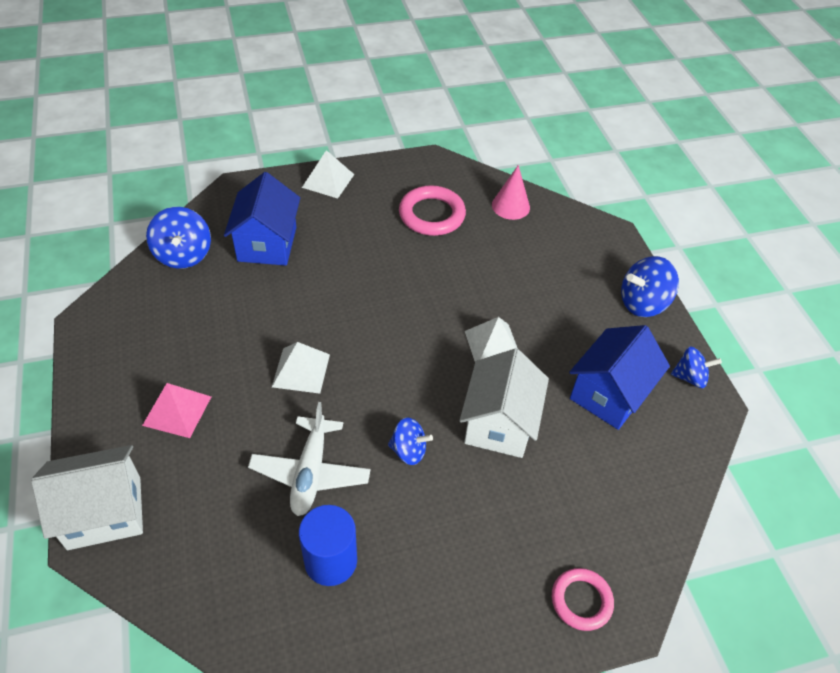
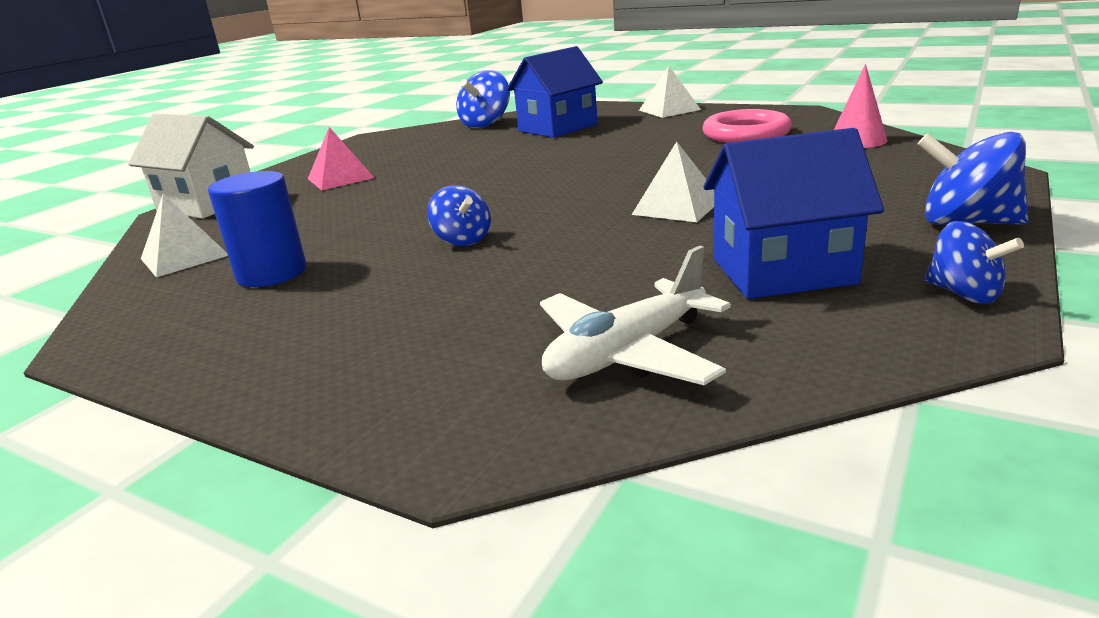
camera: 50 degrees right, 25 degrees down
white plane [248,402,371,516] -> white plane moved to [540,246,731,385]
white pyramid [272,342,330,394] -> white pyramid moved to [141,194,228,277]
white house [459,348,549,458] -> none
pink ring [552,568,614,631] -> none

